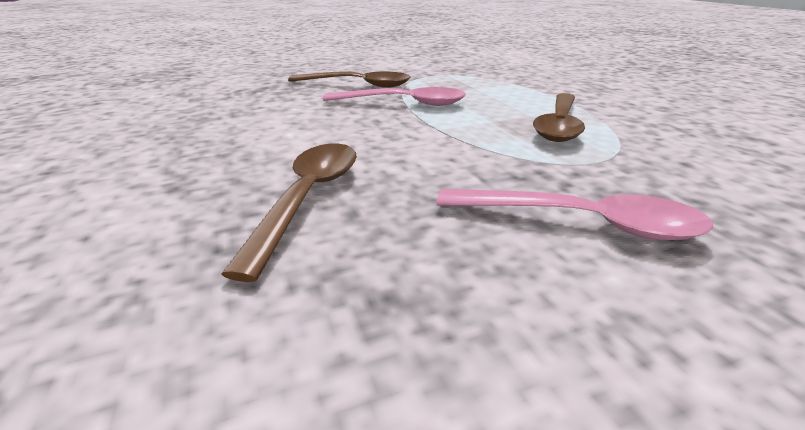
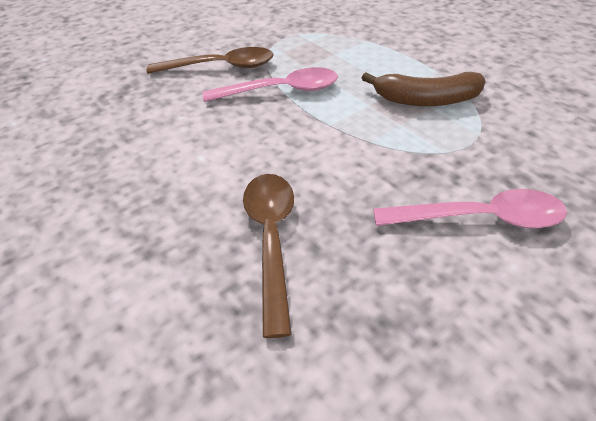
camera: 15 degrees left, 15 degrees up
brown spoon [533,93,585,142] -> brown banana [362,72,486,106]

